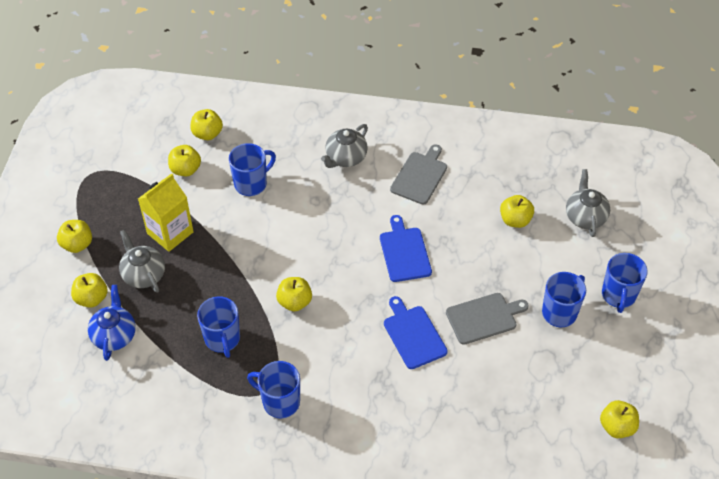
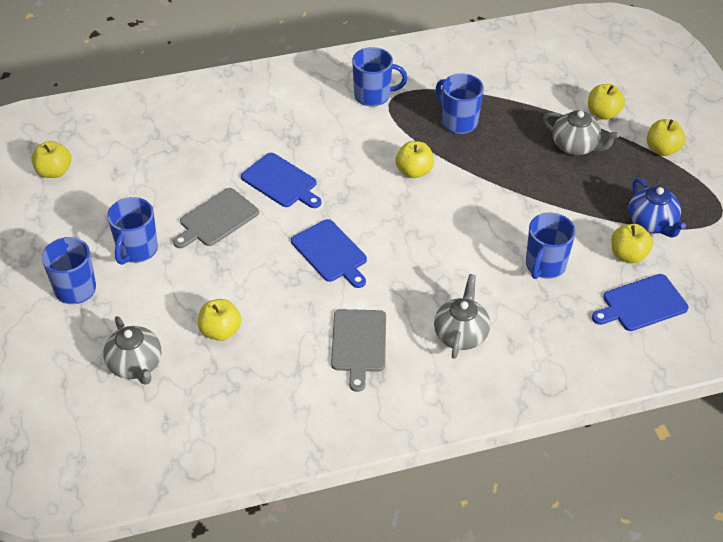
camera: 155 degrees right, 5 degrees down
blue teapot [88,285,136,361] -> blue teapot moved to [628,178,686,237]
yellow carton [138,173,194,252] -> none
yellow apple [191,109,223,140] -> blue cutting board [592,274,689,331]

